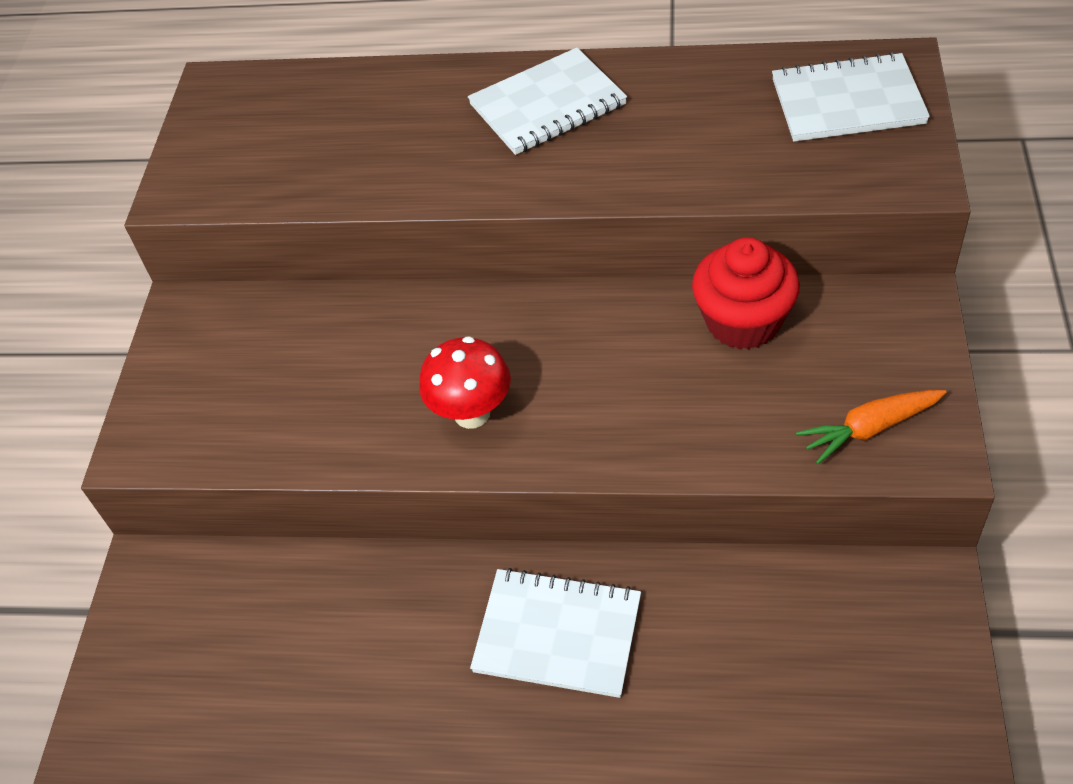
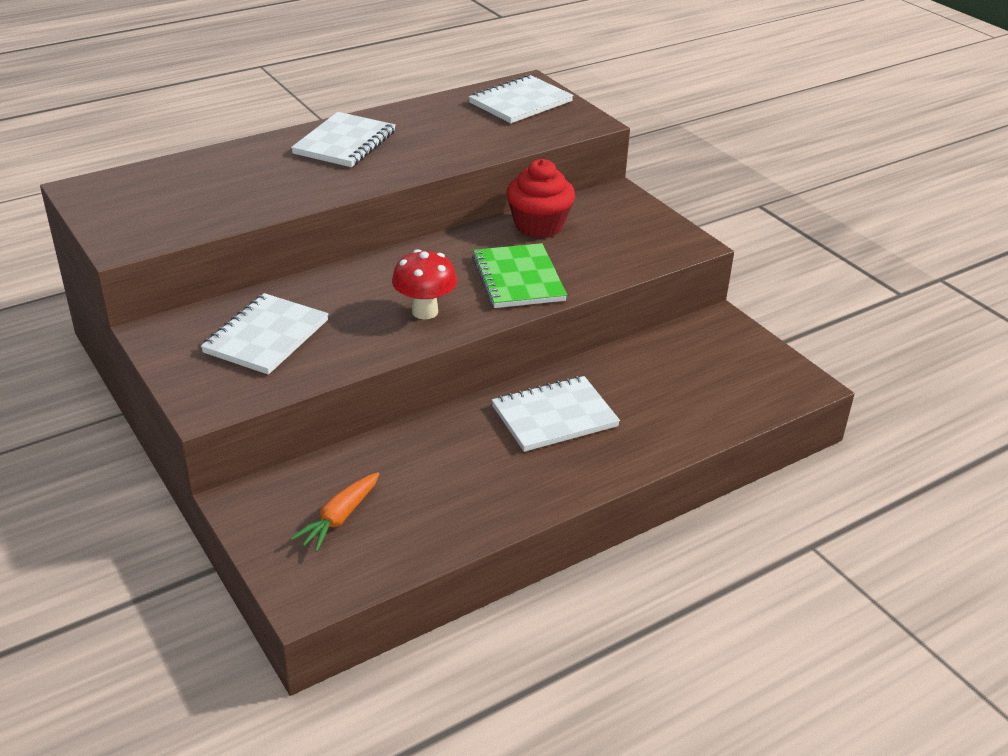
camera: 45 degrees left, 15 degrees down
orange carrot [796,390,947,464] -> orange carrot moved to [290,472,379,552]
none -> white notebook [201,293,328,375]
none -> green notebook [472,243,567,308]

